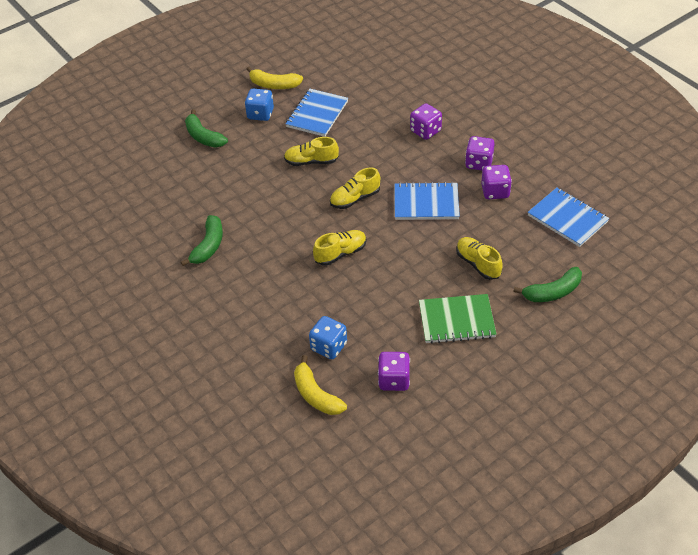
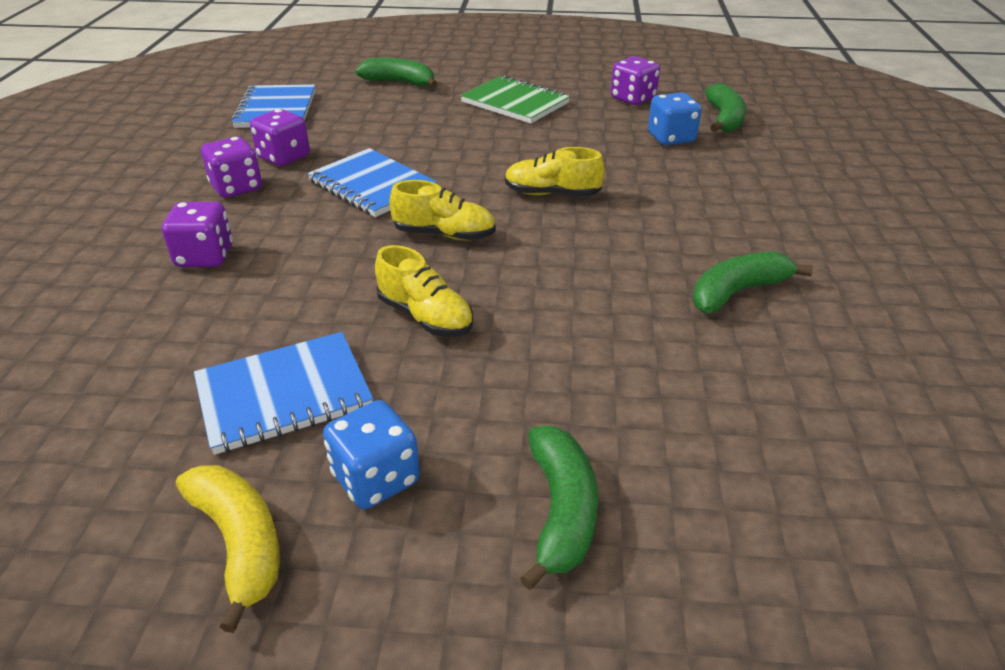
camera: 140 degrees left, 10 degrees down
yellow banana [294,355,347,415] -> green banana [705,83,746,132]
yellow shoe [456,237,503,280] -> none

